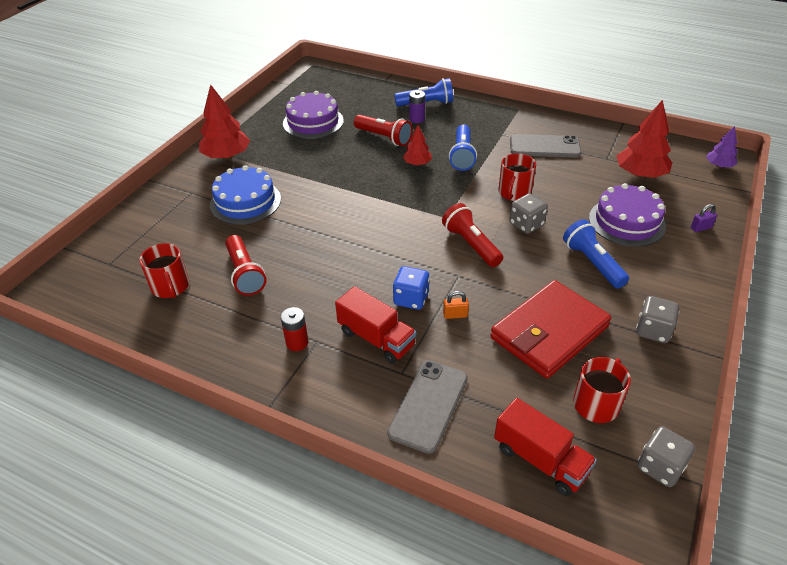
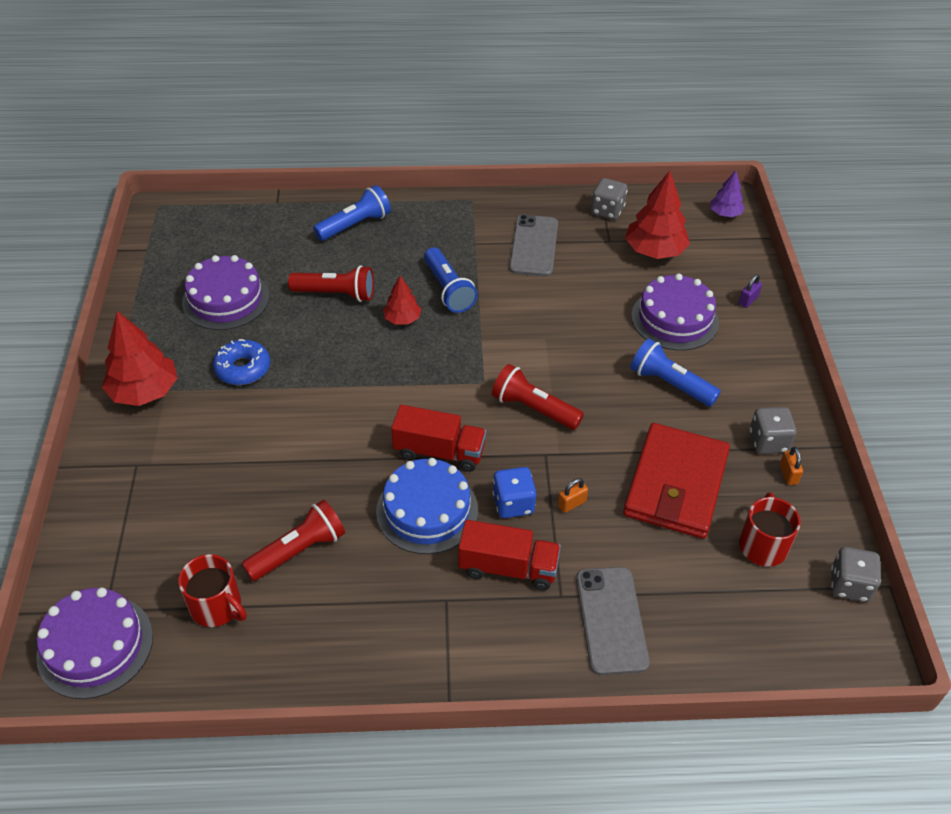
camera: 30 degrees left, 5 degrees up
blue cake [210,165,281,225] -> blue cake moved to [376,458,478,554]
red flashlight [225,235,266,296] -> red flashlight turned 75 degrees counterclockwise [242,499,345,581]
red battery [281,307,308,351] -> none
purple battery [409,90,425,123] -> none
red truck [494,398,597,496] -> red truck moved to [391,405,486,472]
red mug [499,153,536,201] -> none
grey dice [509,193,548,234] -> grey dice moved to [591,178,627,220]
grey phone [510,134,581,158] -> grey phone turned 60 degrees counterclockwise [509,215,558,277]
none -> purple cake [36,588,153,699]
none -> blue donut [213,339,270,385]
none -> orange padlock [780,447,803,485]

